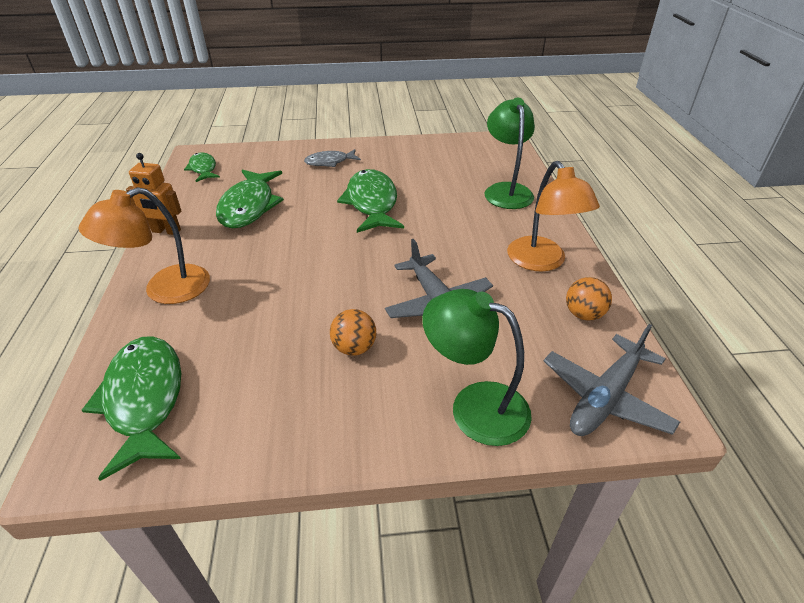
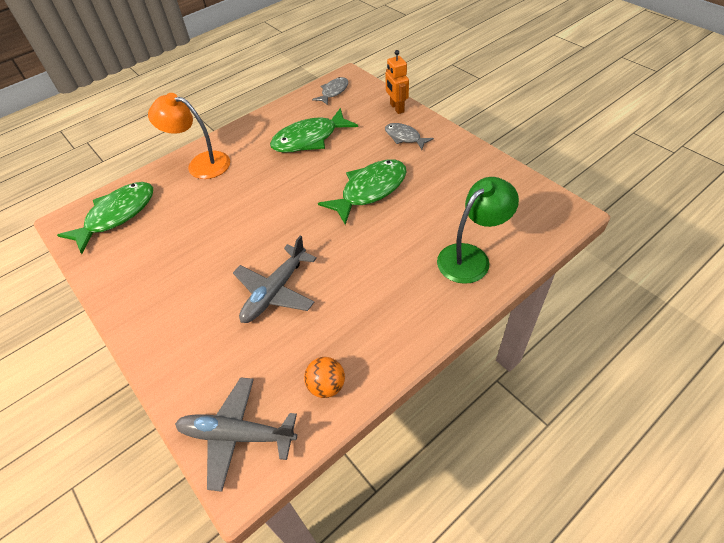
camera: 60 degrees right, 10 degrees up
orange robot [126,153,181,235] -> orange robot moved to [385,50,409,114]
green fish [184,152,220,182] -> grey fish [312,77,348,105]
orange ball [330,309,376,356] -> none
green lamp [422,289,532,446] -> none
orange lamp [507,161,600,272] -> none

